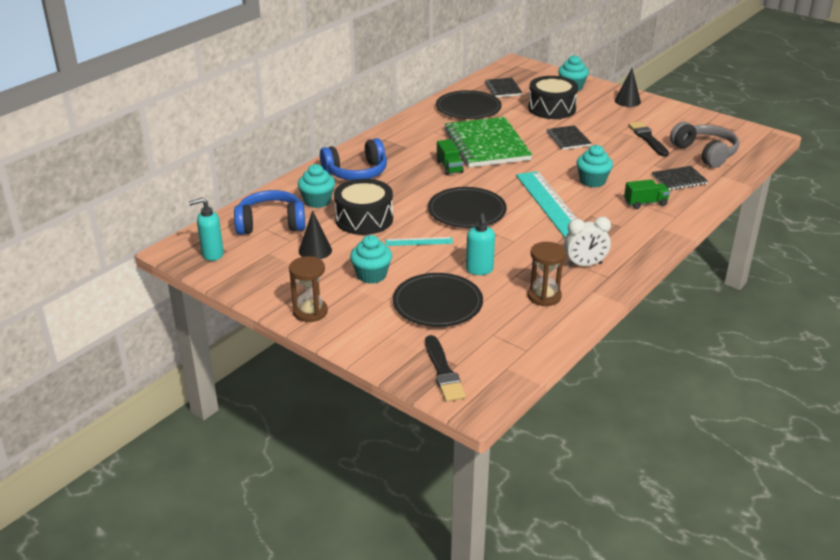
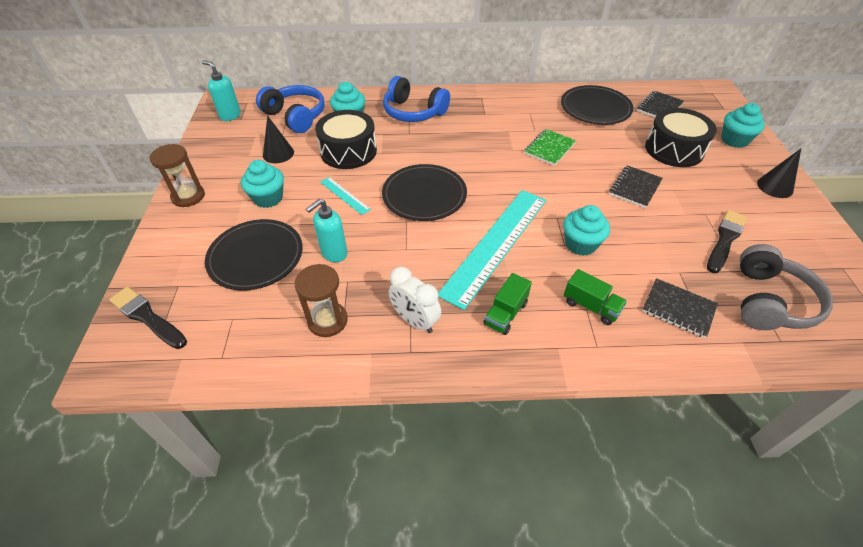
camera: 50 degrees right, 15 degrees up
black brush [425,335,466,402] -> black brush turned 90 degrees clockwise [109,287,187,349]
green truck [437,139,464,175] -> green truck moved to [483,273,532,335]
green notebook [444,117,533,167] -> green notebook [524,129,576,166], size x0.48

